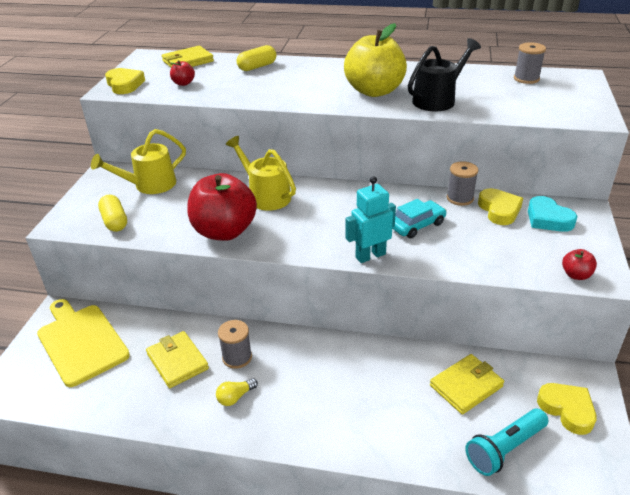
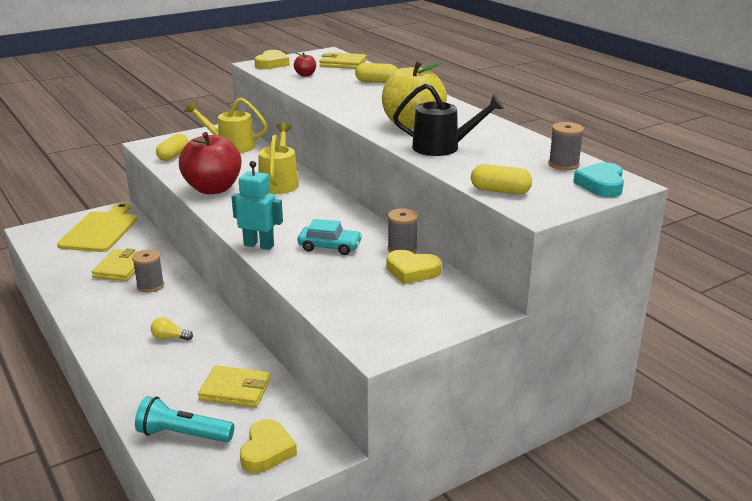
camera: 45 degrees right, 10 degrees down
yellow light bulb [216,378,258,406] -> yellow light bulb moved to [151,317,193,340]
yellow heart [478,188,523,225] -> yellow heart turned 75 degrees clockwise [386,250,442,284]
turquoise heart [528,196,577,232] -> turquoise heart moved to [573,162,624,197]
red apple [562,249,597,280] -> none
none -> yellow capsule [471,164,532,194]

